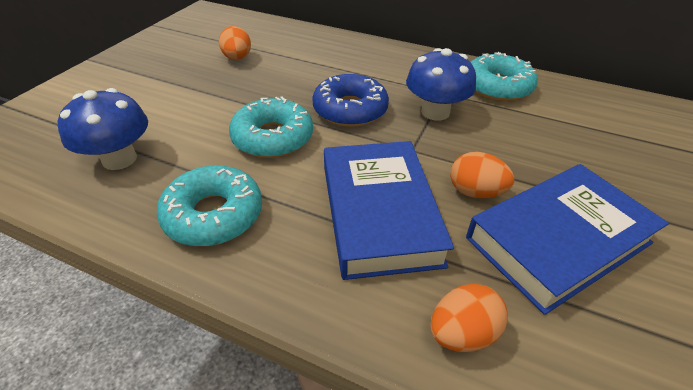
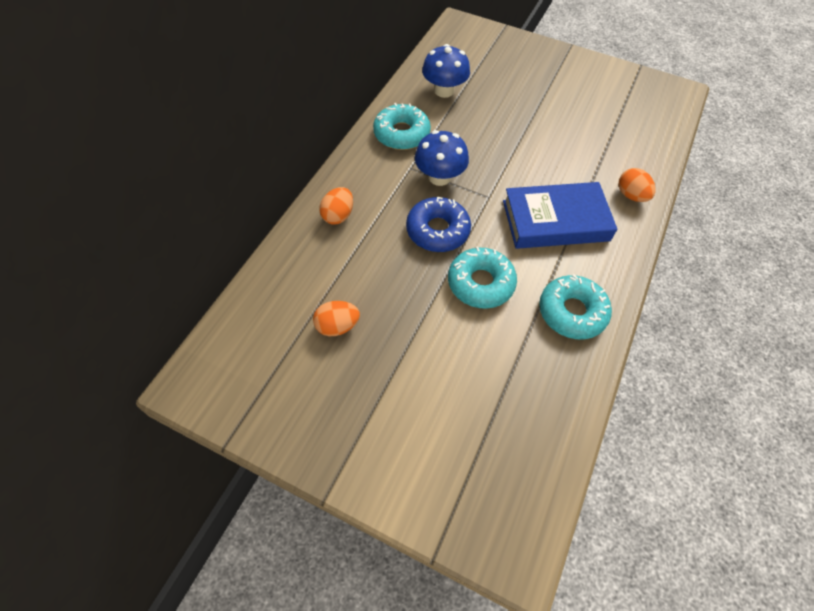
camera: 90 degrees left, 15 degrees up
blue mushroom [57,88,148,170] -> blue mushroom moved to [422,44,470,98]
orange egg [450,152,514,198] -> orange egg moved to [319,187,353,225]
blue book [466,164,669,315] -> none

